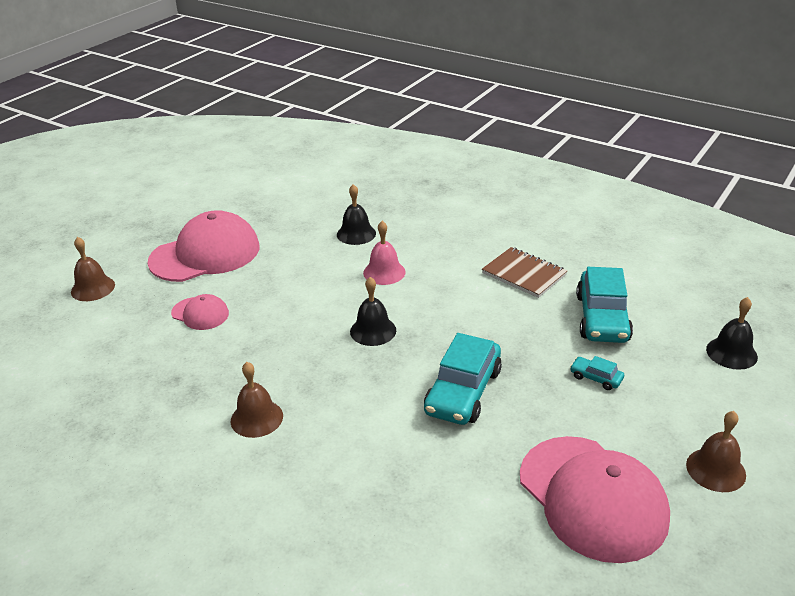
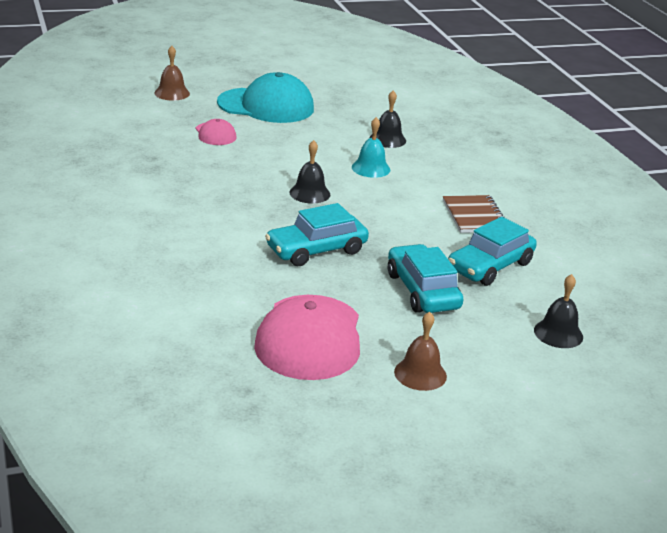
camera: 35 degrees right, 5 degrees down
pink cap [147,210,259,282] -> turquoise cap [217,72,314,123]
brown bell [231,362,283,438] -> none
pink bell [363,221,406,285] -> turquoise bell [352,117,390,178]
turquoise car [570,356,624,390] -> turquoise car [388,244,464,313], size x2.19

